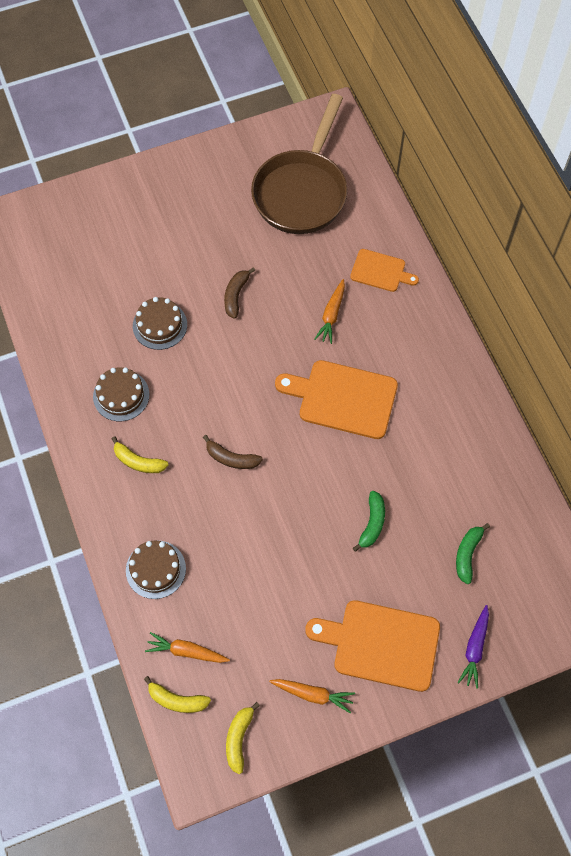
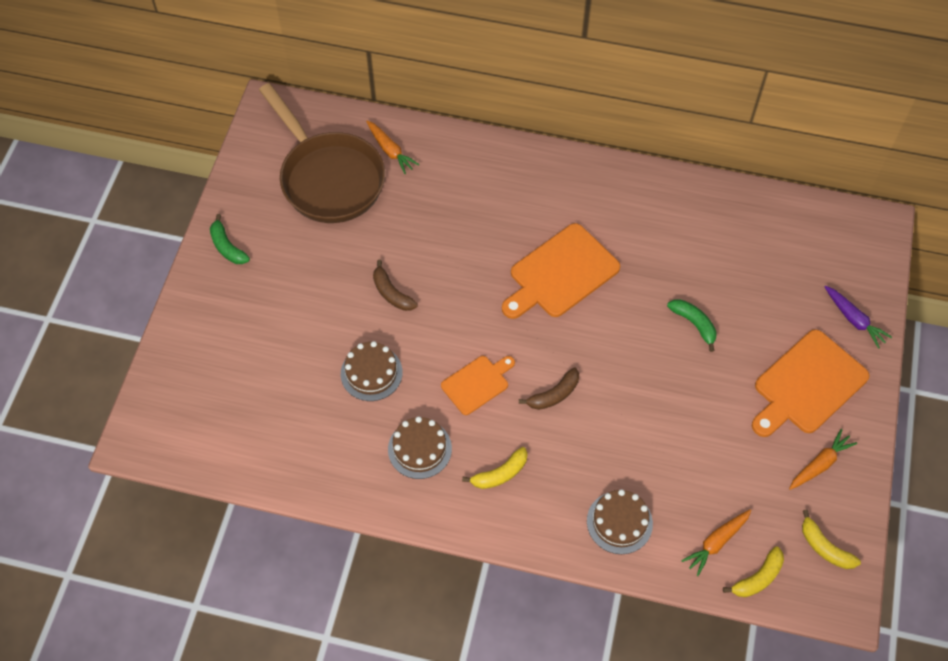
camera: 55 degrees left, 5 degrees down
orange carrot [315,279,345,344] -> orange carrot moved to [366,120,419,174]
orange cutting board [350,249,419,292] -> orange cutting board moved to [441,356,515,415]
green banana [456,523,490,584] -> green banana moved to [210,214,250,264]

